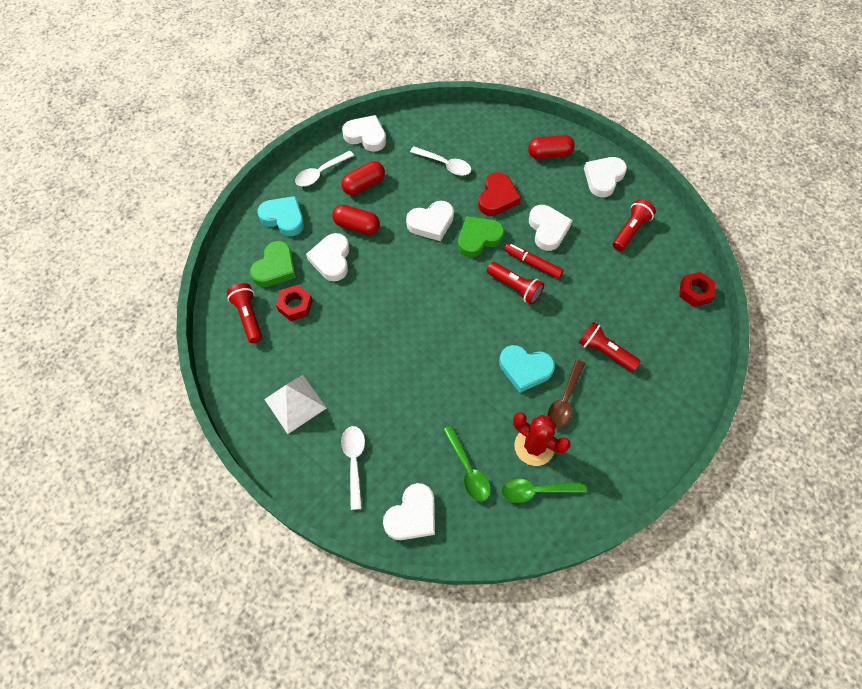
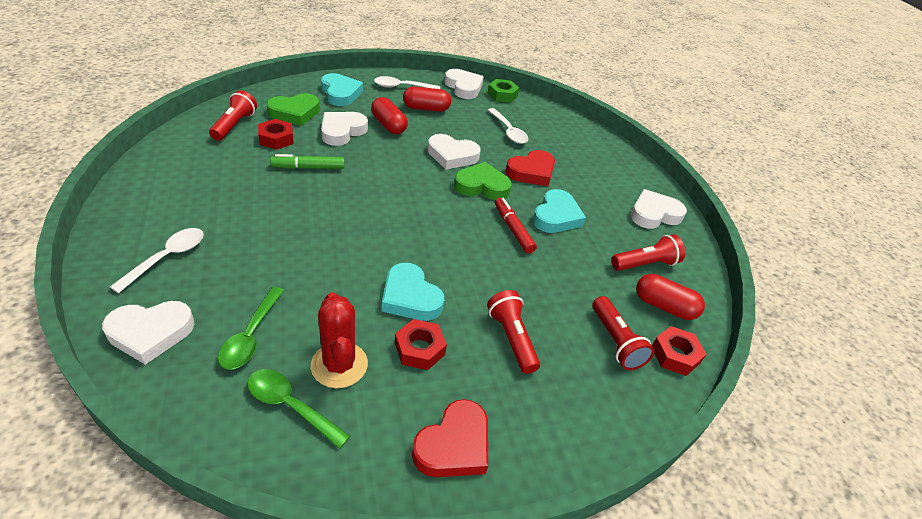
camera: 30 degrees right, 20 degrees down
white pyramid [264,375,327,434] -> none
red flashlight [487,262,544,305] -> red flashlight moved to [592,296,654,370]
red capsule [528,135,575,159] -> red capsule moved to [636,274,705,320]
white heart [529,205,573,251] -> turquoise heart [533,189,586,233]
brown spoon [548,360,585,429] -> red nut [395,319,447,370]
none -> green marker [270,154,344,169]
none -> red heart [412,399,488,477]
none -> green nut [488,79,519,103]

